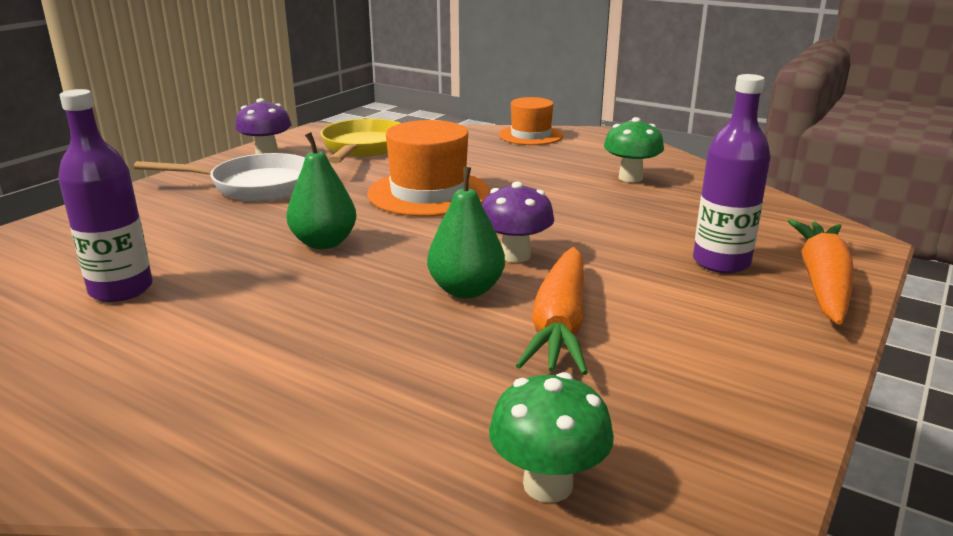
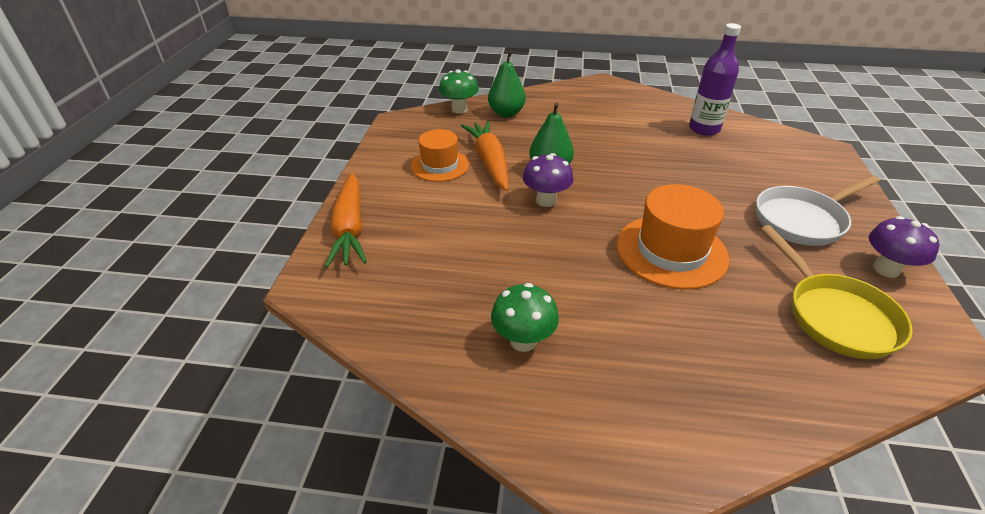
camera: 155 degrees right, 15 degrees up
green pear [286,132,356,249] -> green pear moved to [488,51,526,117]
orange hat [499,97,563,145] -> orange hat moved to [411,129,469,182]
purple bottle [693,74,771,273] -> none

